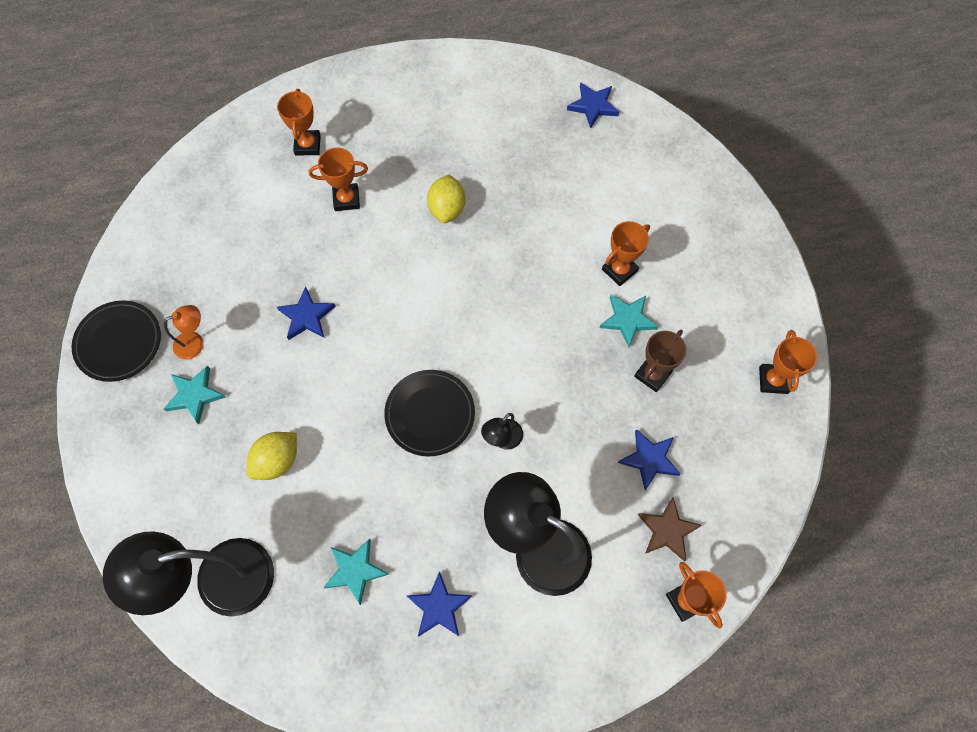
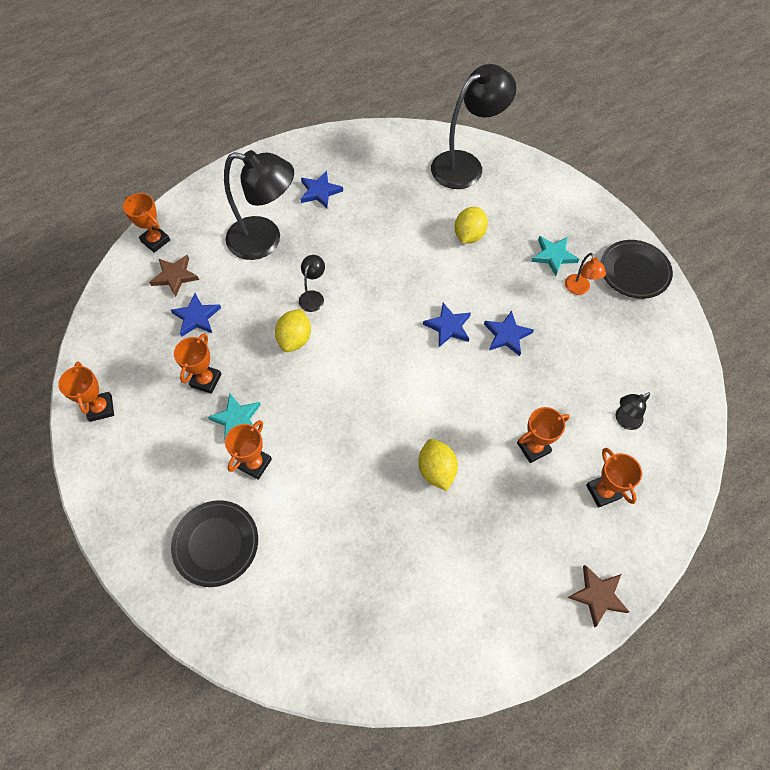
camera: 160 degrees right, 5 degrees down
orange lamp [164,305,204,360] -> orange lamp turned 60 degrees counterclockwise [565,253,606,295]
turquoise star [323,538,389,605] -> none
black plate [384,370,475,457] -> black plate moved to [171,500,258,587]
blue star [567,82,619,128] -> blue star moved to [423,303,471,347]
brown trophy [634,330,686,392] -> orange trophy [174,334,222,394]
none -> yellow lemon [275,309,311,352]
none -> brown star [567,565,629,627]
none -> black lamp [616,392,650,430]

